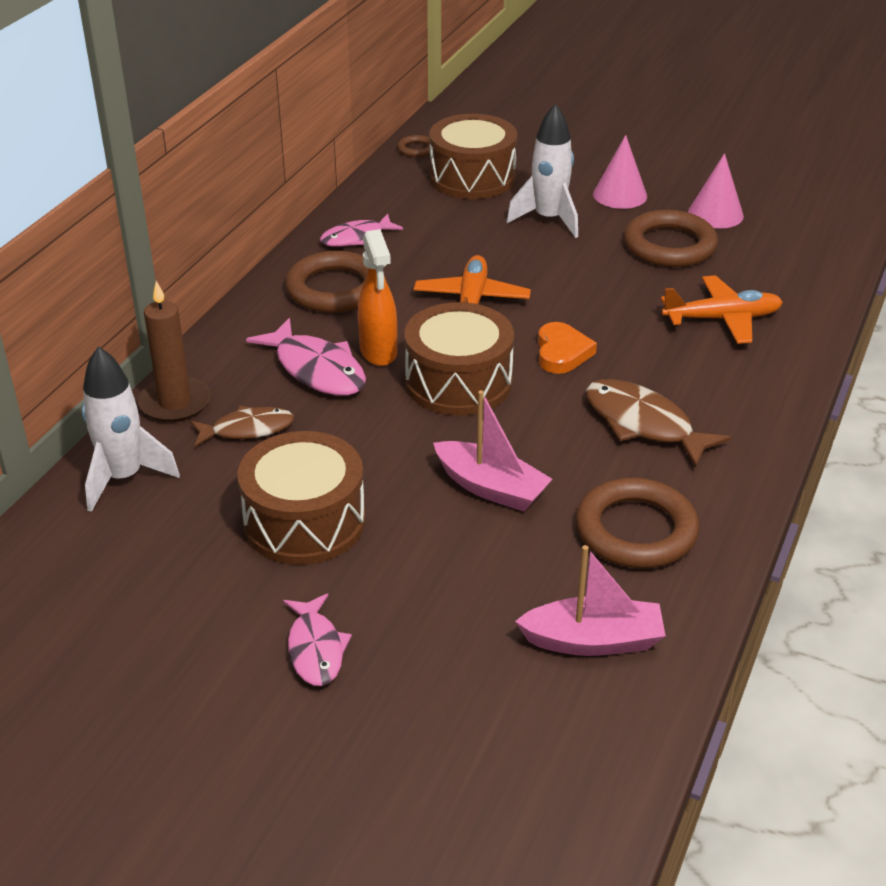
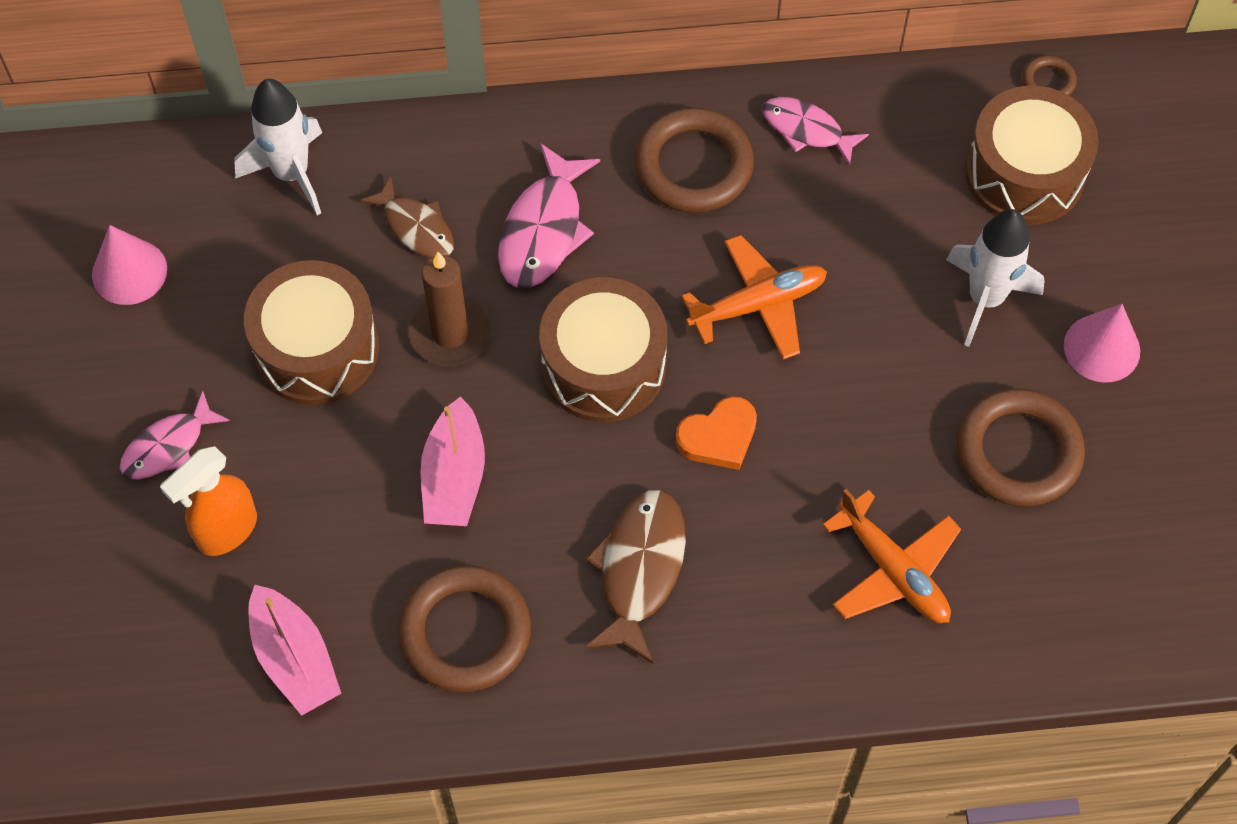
camera: 60 degrees right, 25 degrees up
brown candle [138,281,211,422] -> brown candle moved to [409,252,491,366]
orange spray bottle [358,229,397,366] -> orange spray bottle moved to [160,446,257,556]
pink cone [688,153,744,229] -> pink cone moved to [92,225,167,305]

